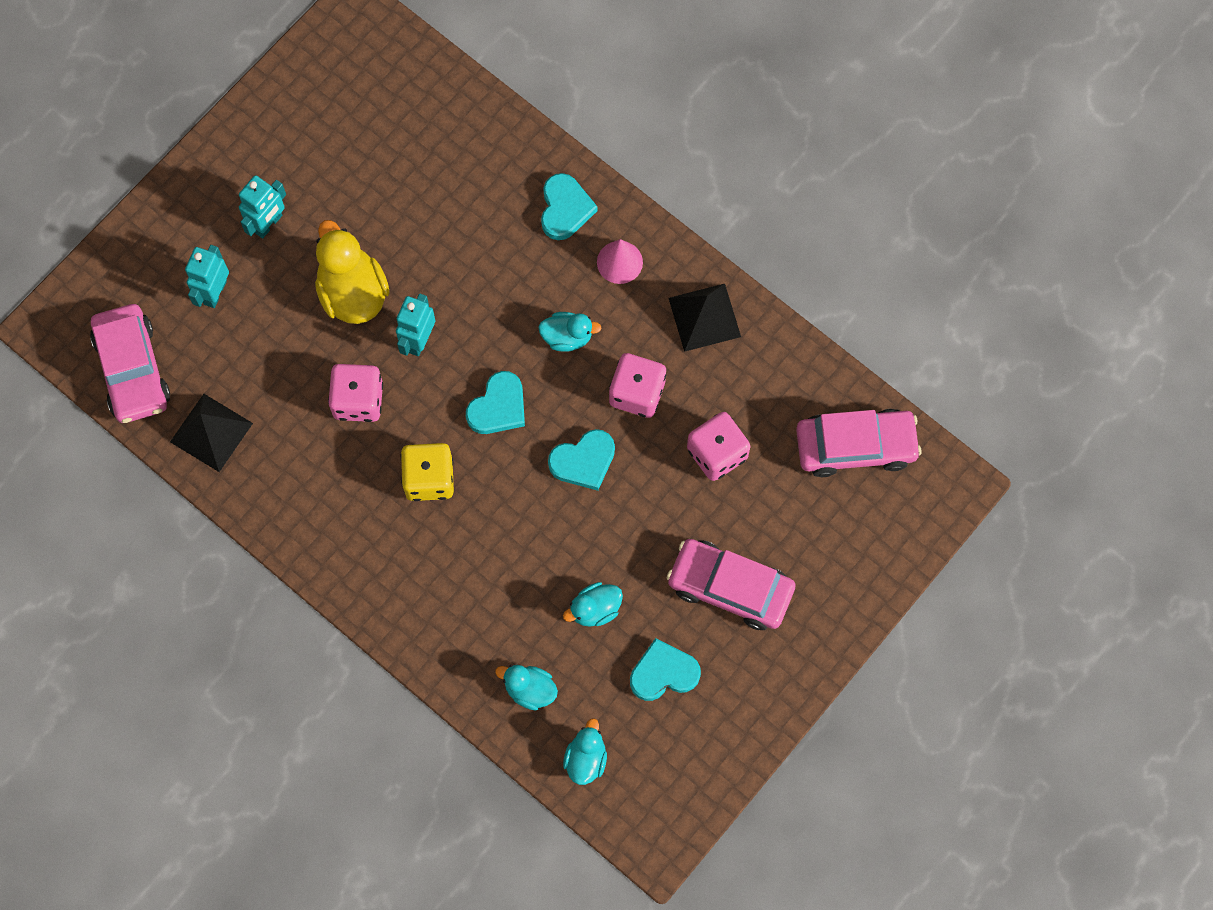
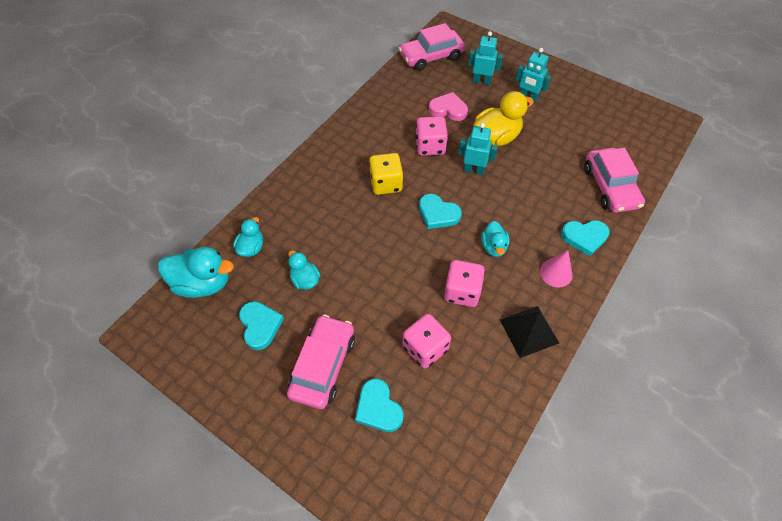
camera: 85 degrees right, 15 degrees down
black pyramid [170,394,253,472] -> none
turquoise heart [548,429,615,491] -> turquoise heart moved to [355,379,403,432]
turquoise duck [563,718,607,785] -> turquoise duck [158,247,234,298], size x1.74
pink car [796,409,922,477] -> pink car moved to [584,148,645,213]
none -> pink heart [429,92,468,121]

